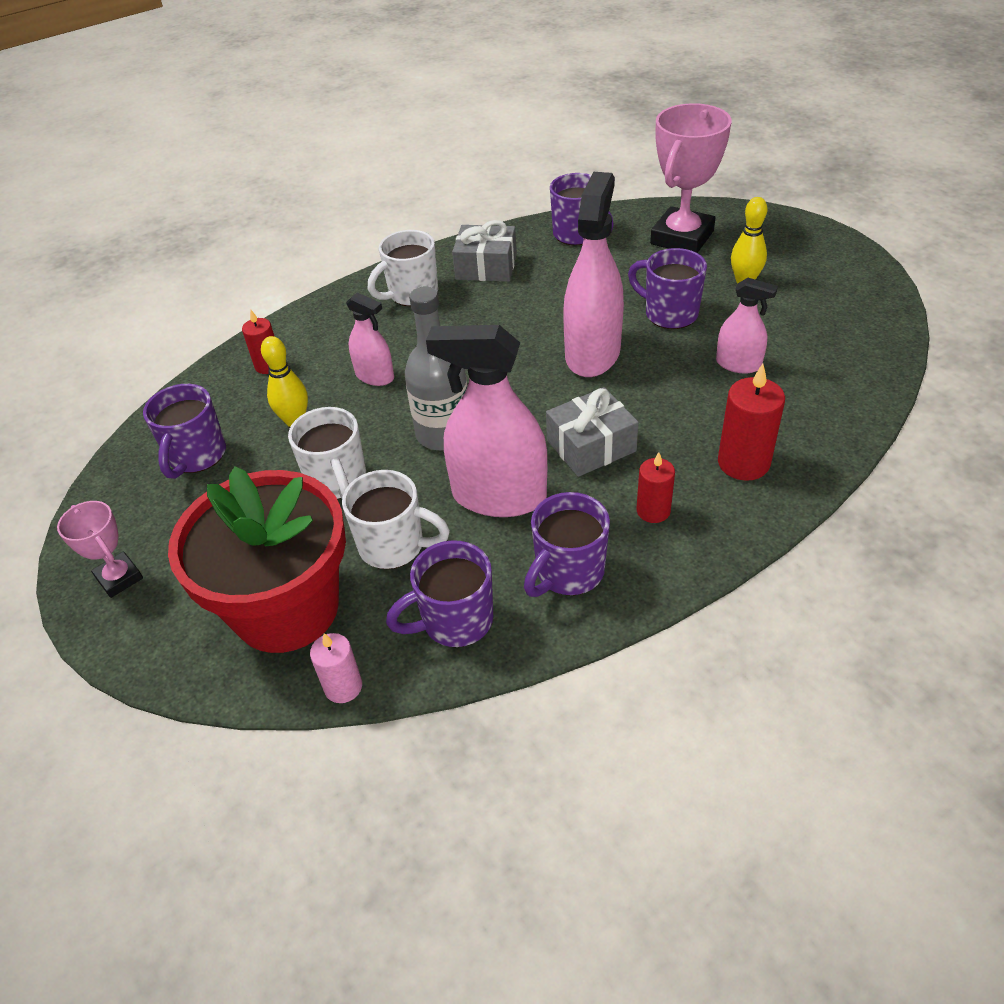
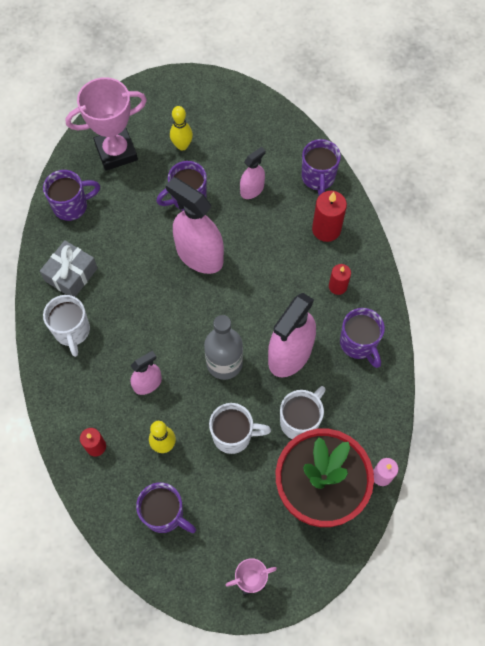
camera: 70 degrees left, 20 degrees up
purple mug [386,540,493,647] -> purple mug moved to [302,139,341,195]
grey gift [546,387,639,477] -> none
pink trophy [650,103,732,253] -> pink trophy turned 75 degrees counterclockwise [66,77,147,171]

